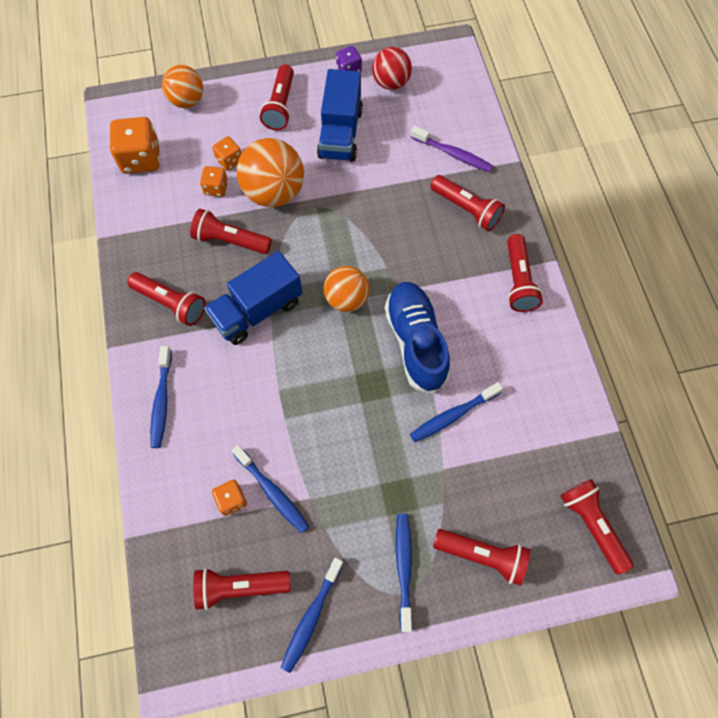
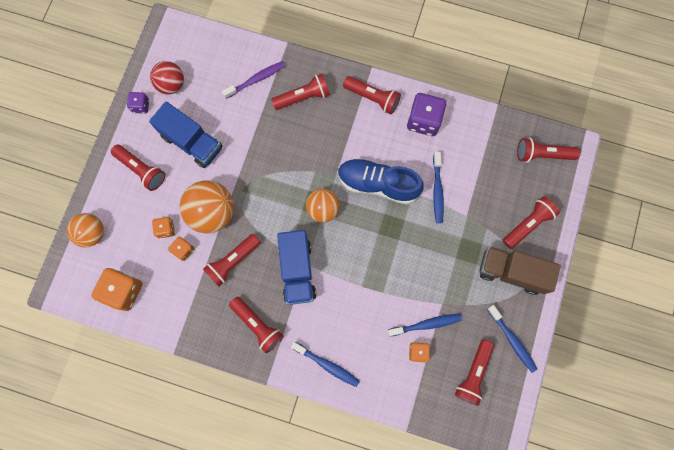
camera: 60 degrees left, 10 degrees up
red flashlight [127,272,206,326] -> red flashlight turned 75 degrees clockwise [229,297,284,353]
blue toothbrush [396,514,412,632] -> brown truck [480,246,561,295]
none -> purple dice [407,93,446,136]

